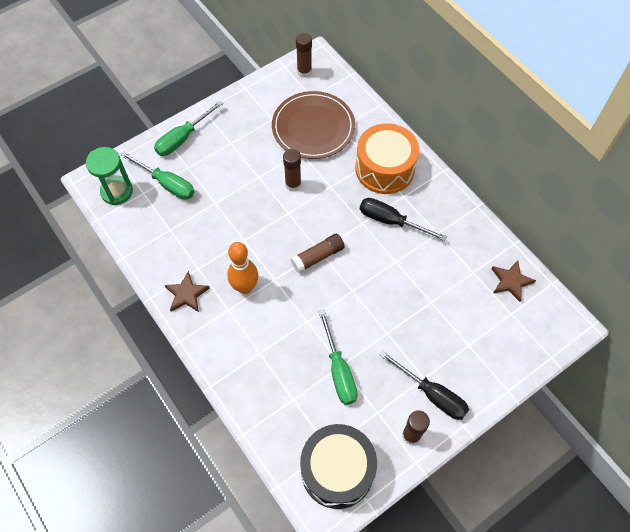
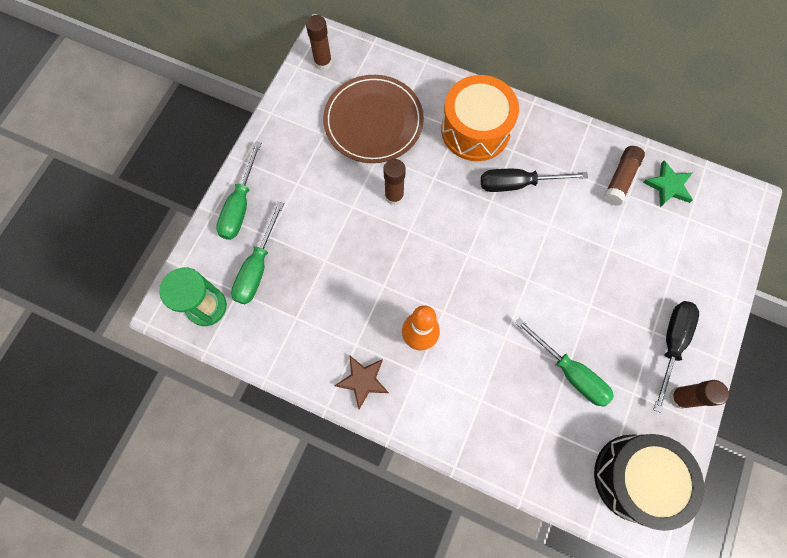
camera: 30 degrees left, 10 degrees up
green screwdriver [121,152,195,200] -> green screwdriver turned 105 degrees clockwise [231,202,284,304]
brown glue stick [291,233,345,273] -> brown glue stick moved to [603,146,645,206]
black screwdriver [380,351,469,420] -> black screwdriver turned 75 degrees counterclockwise [653,301,699,413]
brown star [491,260,536,302] -> green star [643,160,693,207]

